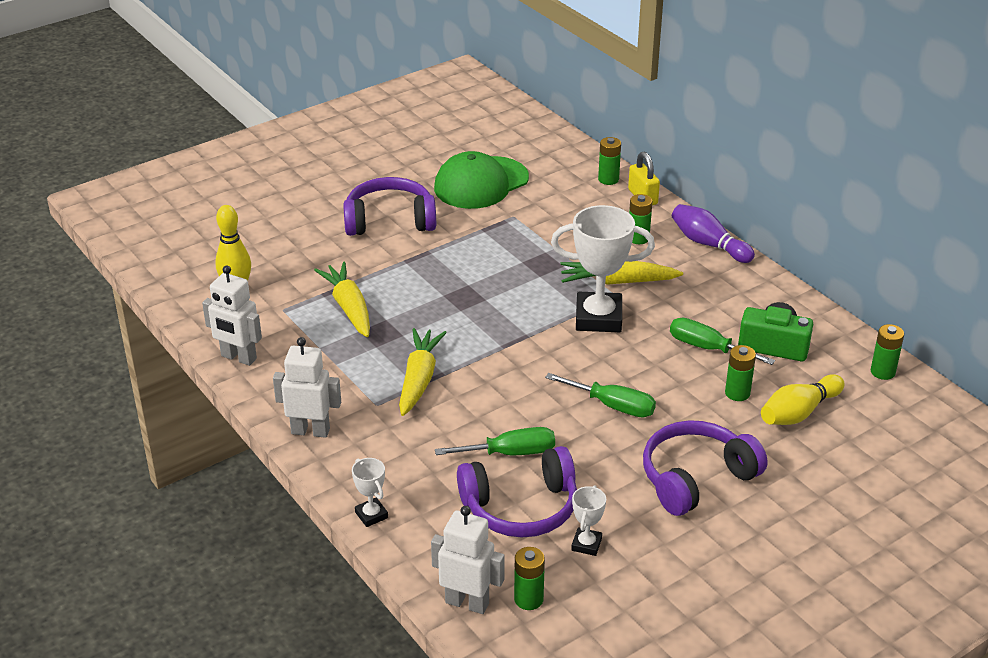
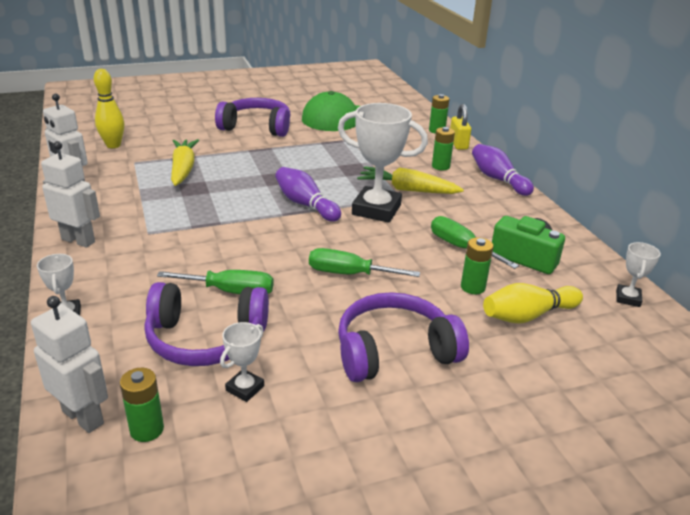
camera: 15 degrees right, 5 degrees down
yellow carrot [399,328,447,416] -> none
green screwdriver [545,373,656,417] -> green screwdriver turned 150 degrees clockwise [309,248,420,277]
green battery [871,324,904,380] -> white trophy [616,242,661,307]
none -> purple bowling pin [275,167,341,222]

